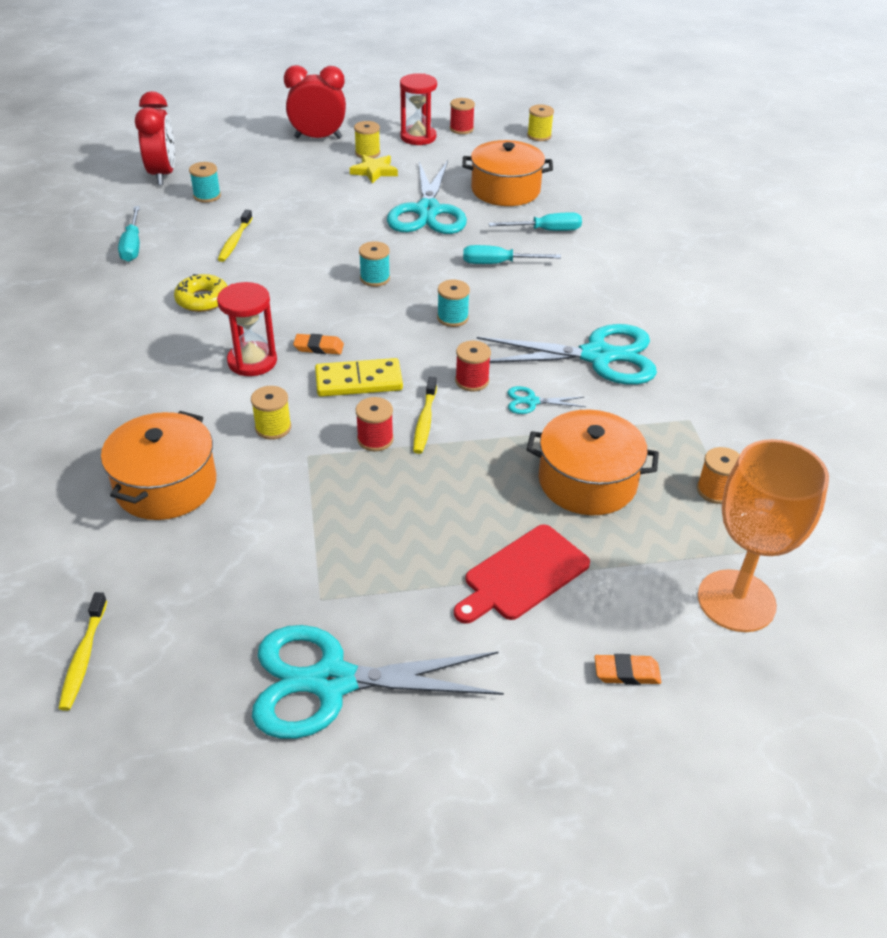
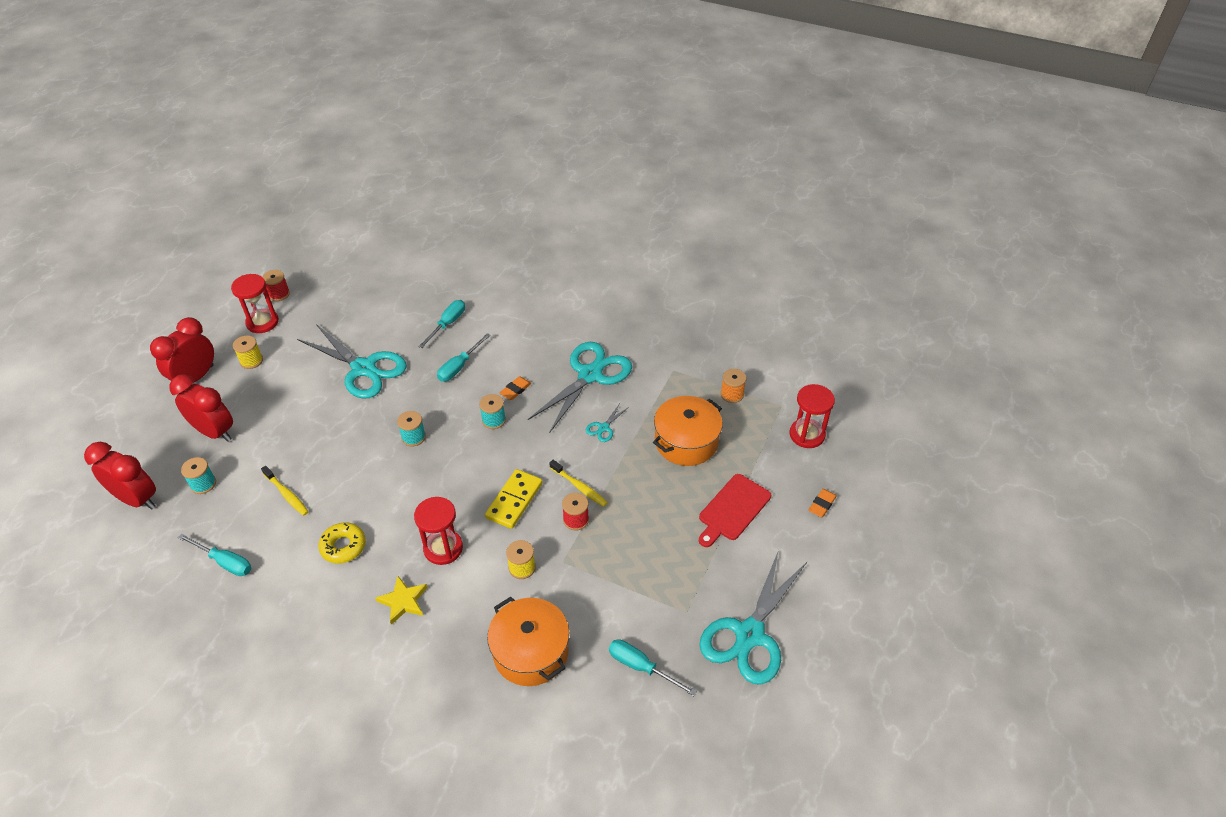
camera: 55 degrees left, 5 degrees up
yellow toothbrush [58,592,107,711] -> none
orange eraser [293,334,344,354] -> orange eraser moved to [499,376,531,400]
yellow star [350,155,398,184] -> yellow star moved to [375,576,427,625]
red cutting board [454,524,590,624] -> red cutting board turned 45 degrees clockwise [699,474,771,547]
red spool [455,341,491,391] -> none
orange pot [462,140,553,206] -> none
yellow spool [527,105,554,141] -> none
orange goblet [698,439,829,632] -> red hourglass [790,384,835,448]
none -> red clock [169,374,233,442]
none -> turquoise screwdriver [609,639,697,696]

